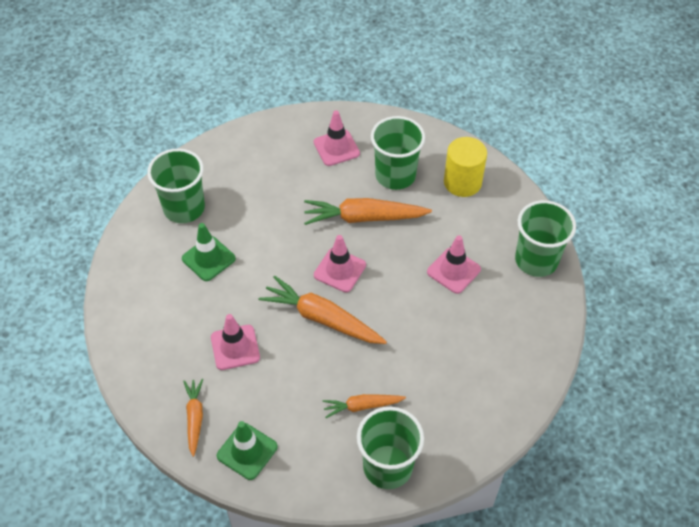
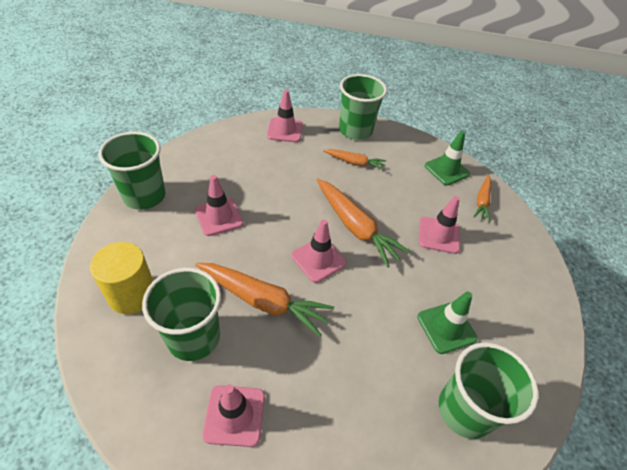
camera: 160 degrees left, 5 degrees down
none -> pink traffic cone [267,90,303,142]

